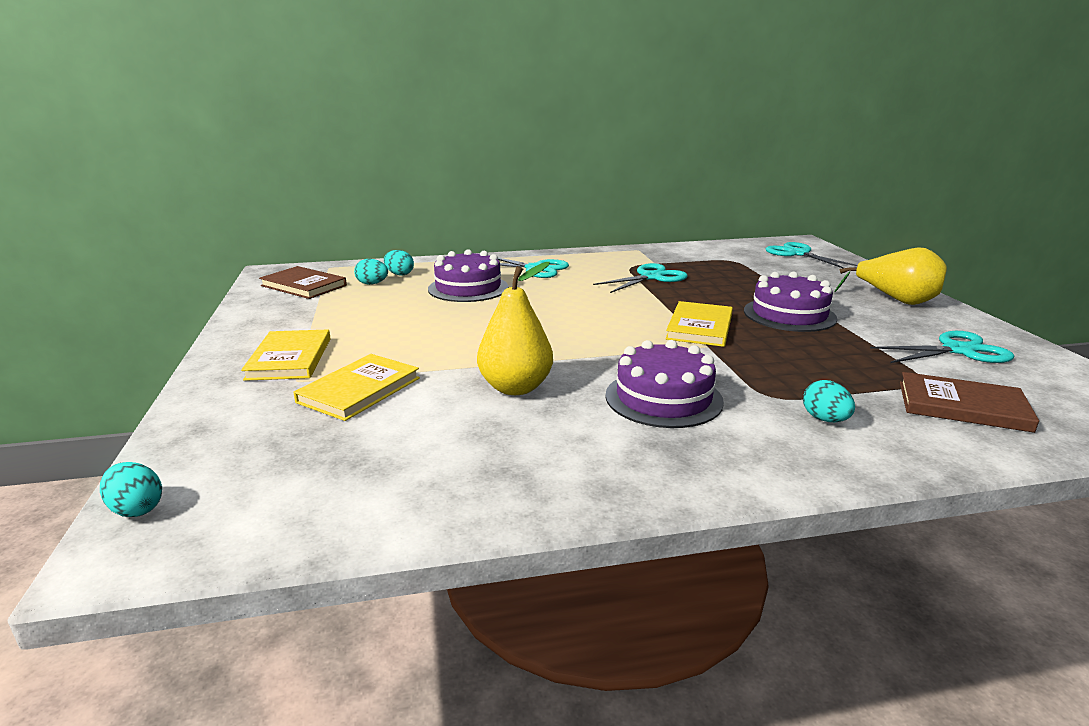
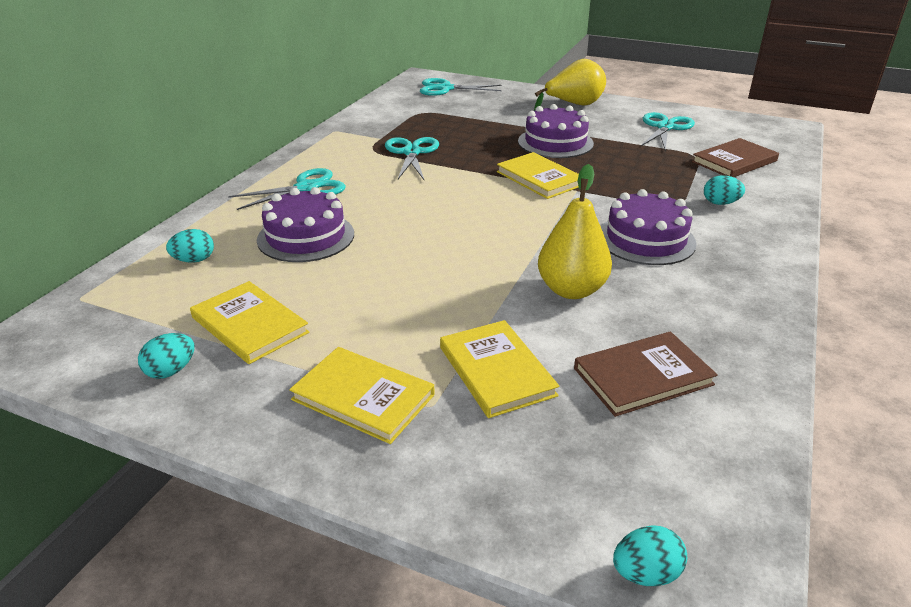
camera: 55 degrees left, 10 degrees up
brown book [259,266,347,299] -> brown book moved to [574,331,718,417]
turquoise egg [354,259,388,285] -> turquoise egg moved to [138,333,194,379]
none -> yellow book [190,281,309,364]

